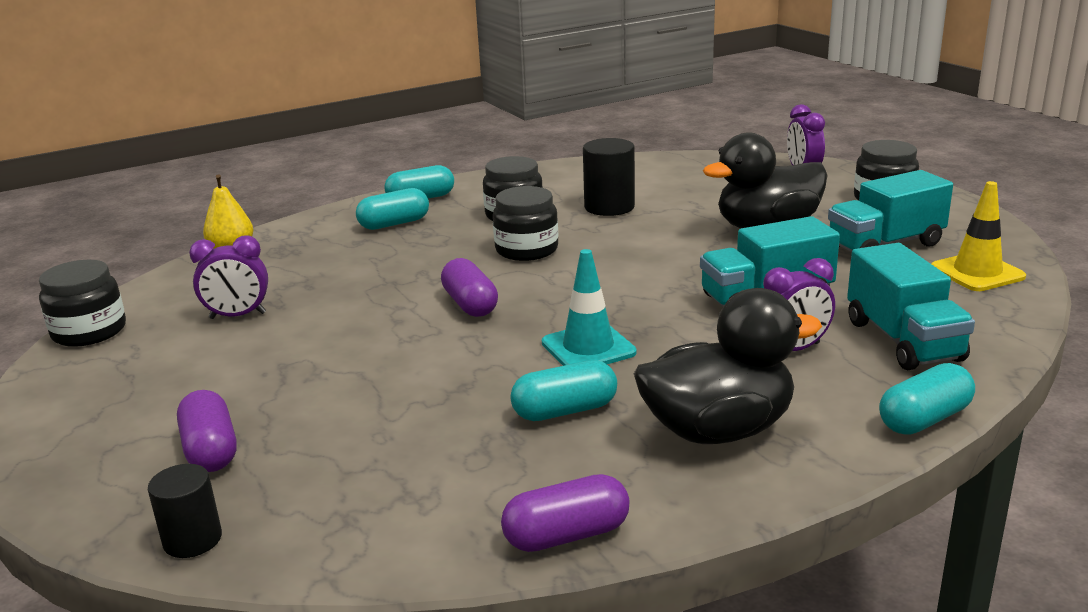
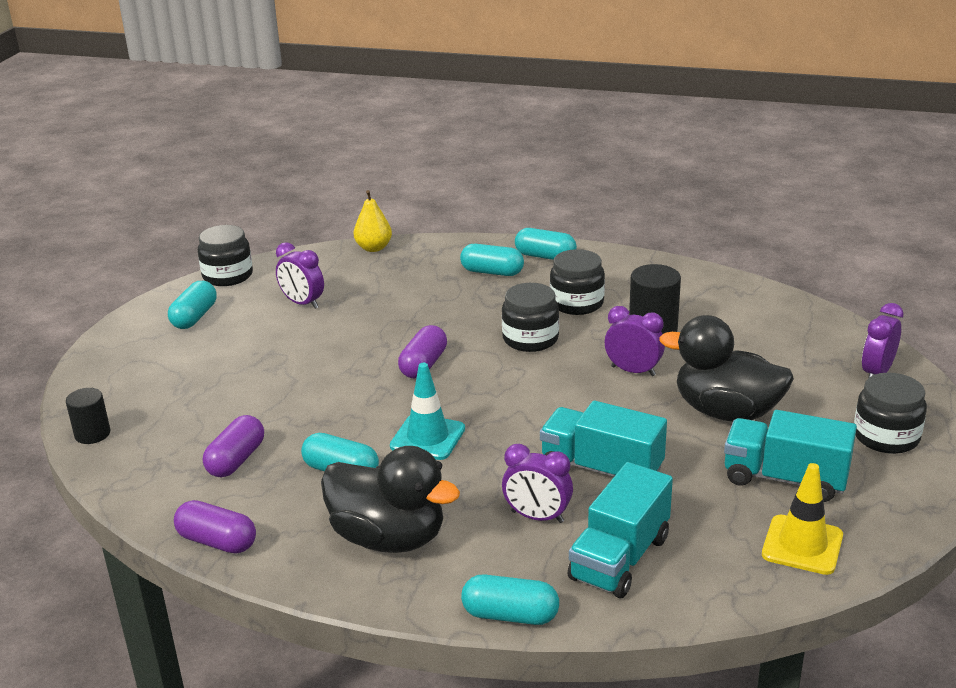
camera: 45 degrees right, 5 degrees up
purple capsule [177,390,237,472] -> purple capsule moved to [203,415,264,478]
none -> turquoise capsule [168,281,217,329]
none -> purple clock [605,306,665,376]

